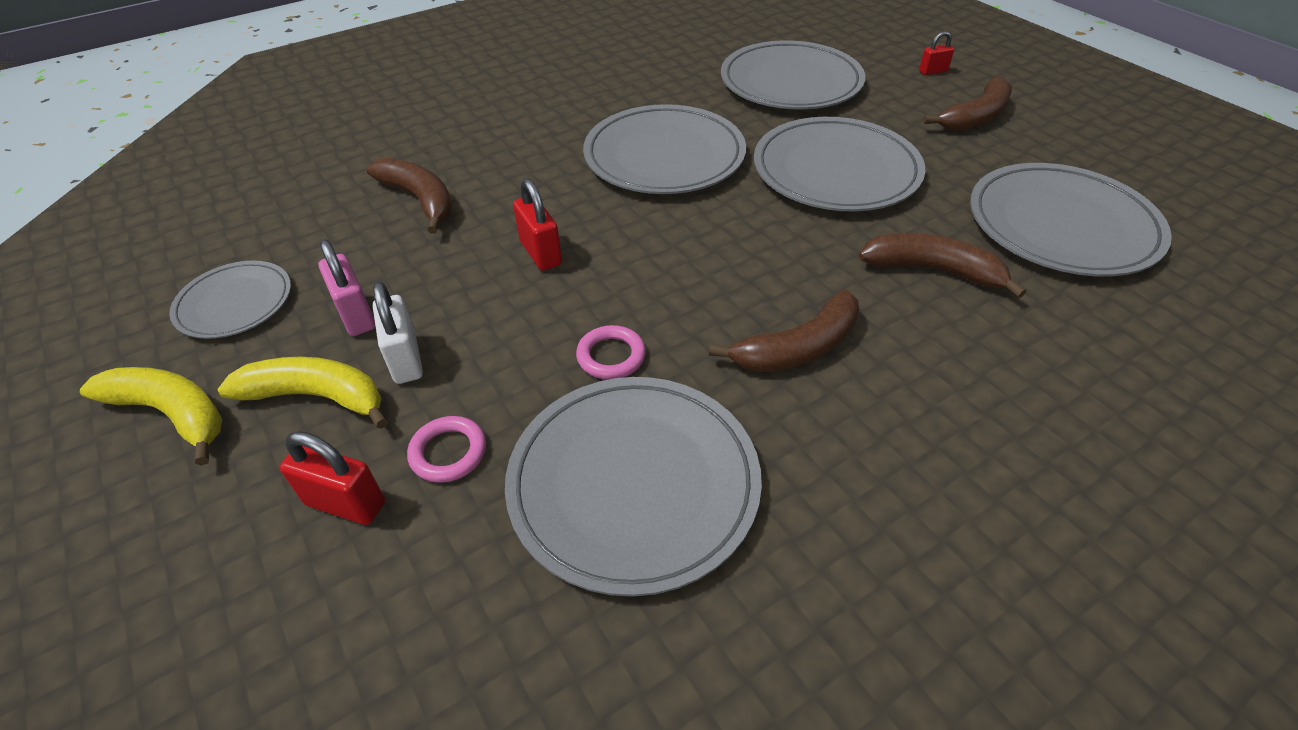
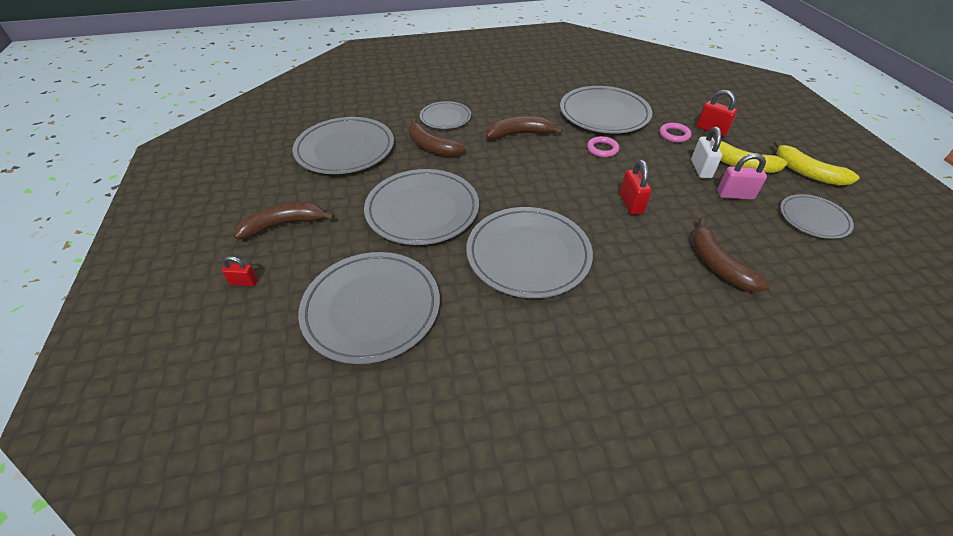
camera: 160 degrees left, 0 degrees up
pink padlock [318,239,376,336] -> pink padlock turned 75 degrees counterclockwise [717,153,767,200]
none -> grey plate [420,101,471,129]

